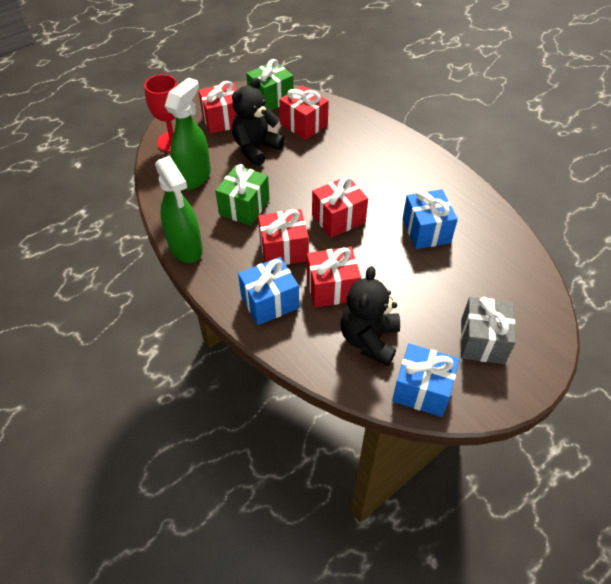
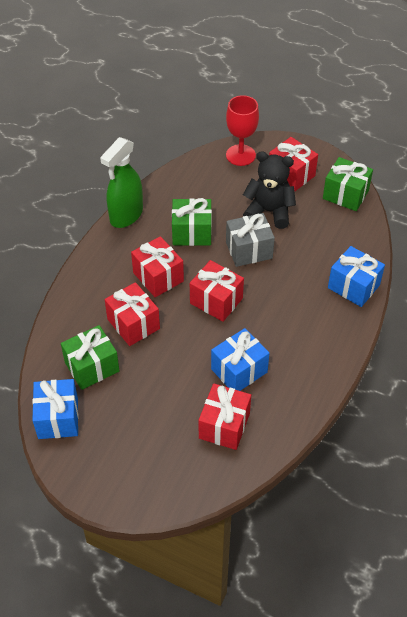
camera: 65 degrees right, 0 degrees up
green spray bottle [165,77,211,190] -> none
blue gift [238,257,299,325] -> blue gift moved to [328,246,385,307]
red gift [279,85,329,140] -> red gift moved to [199,383,251,450]
black teddy bear [341,266,400,366] -> green gift [61,325,119,390]
grey gift [461,297,516,364] -> grey gift moved to [226,213,275,267]

